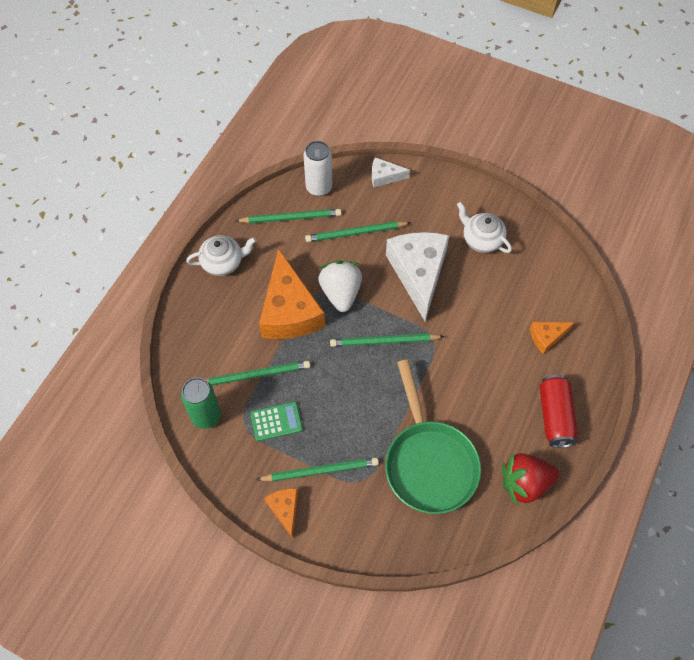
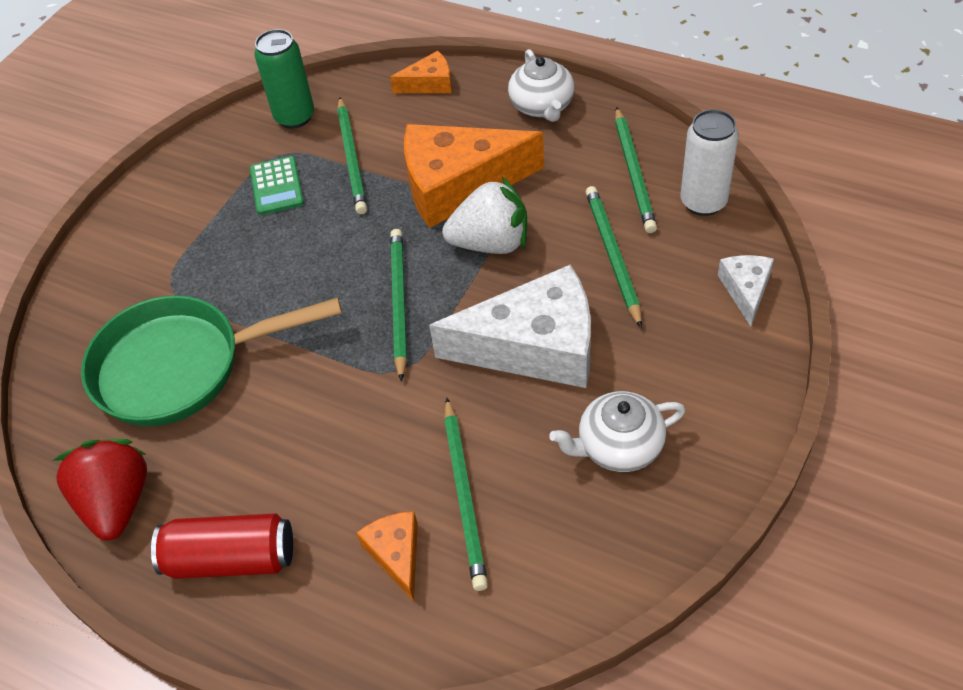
camera: 95 degrees right, 10 degrees down
green pencil [256,458,379,482] -> green pencil moved to [444,398,488,591]
orange cheese [265,488,298,538] -> orange cheese moved to [390,51,452,93]
white teapot [457,202,512,253] -> white teapot turned 150 degrees counterclockwise [549,391,685,472]

